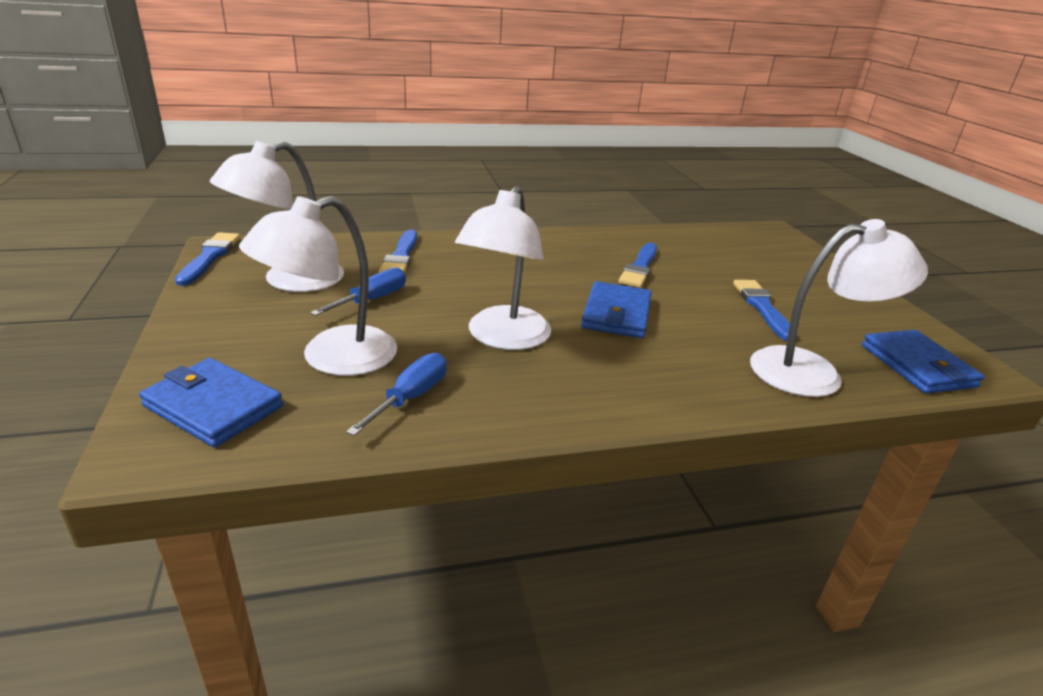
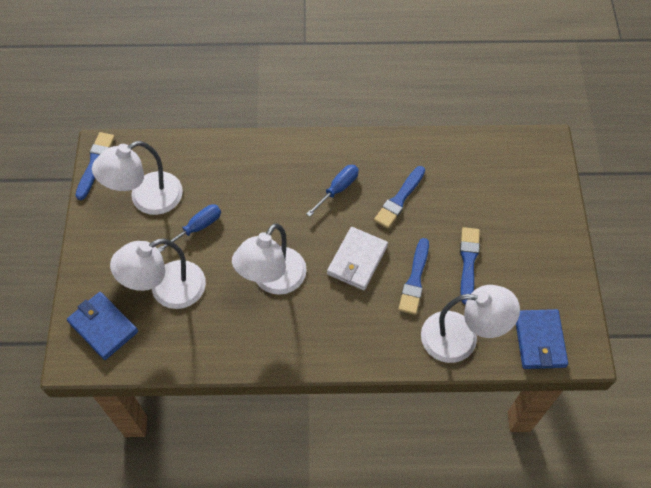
camera: 15 degrees right, 30 degrees up
blue screwdriver [346,353,447,436] -> blue screwdriver moved to [306,165,359,217]
blue brush [379,230,417,273] -> blue brush moved to [398,238,429,315]
blue wallet [581,281,652,338] -> white wallet [327,227,388,290]

